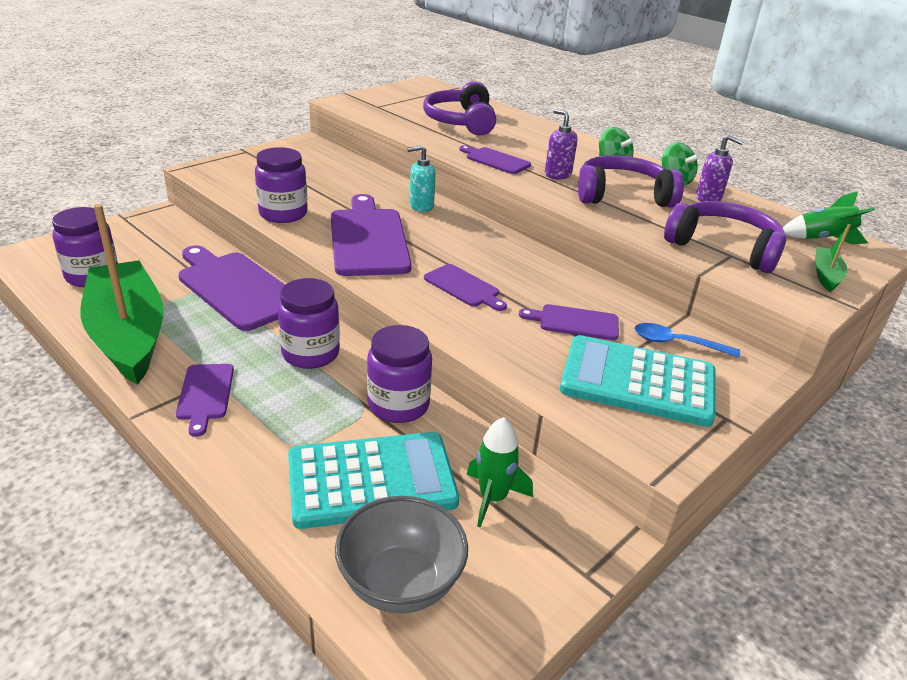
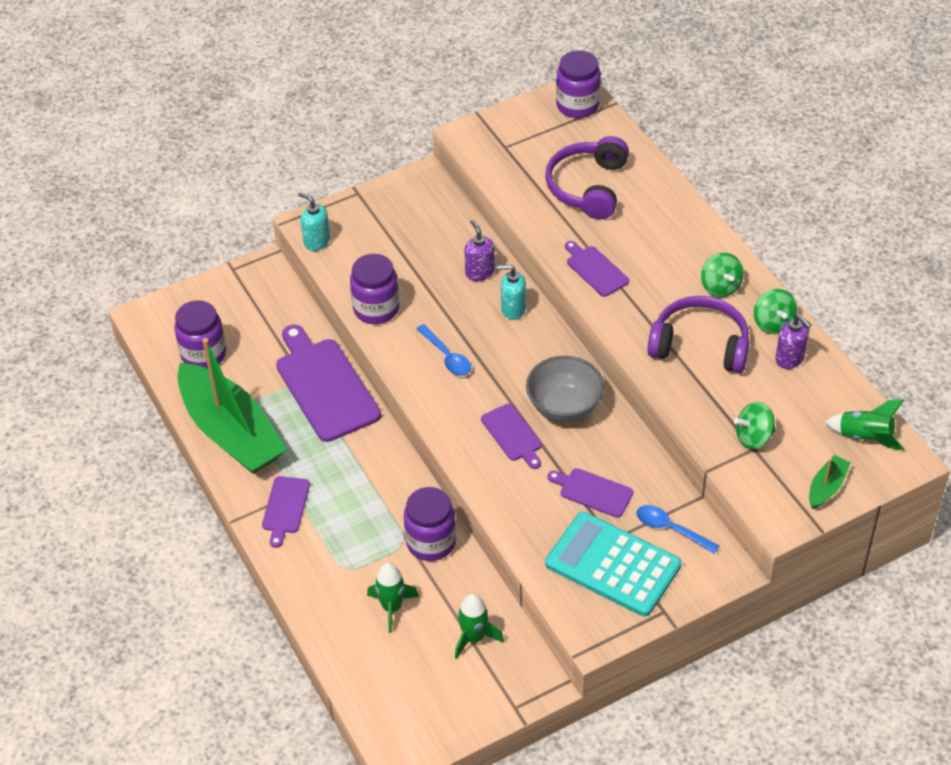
camera: 20 degrees right, 15 degrees up
green boat [81,204,164,385] -> green boat turned 150 degrees clockwise [177,338,287,474]
purple jar [278,278,340,369] -> purple jar moved to [556,50,601,118]
turquoise calculator [288,432,459,529] -> green rocket [367,563,419,633]
purple cutting board [331,194,412,276] -> blue spoon [416,324,471,376]
grey bowl [335,496,468,614] -> grey bowl moved to [526,356,604,423]
purple soap dispenser [545,109,578,179] -> purple soap dispenser moved to [464,219,495,281]
purple headphones [664,201,787,273] -> green spinning top [734,402,776,449]
none -> turquoise soap dispenser [298,192,330,251]

